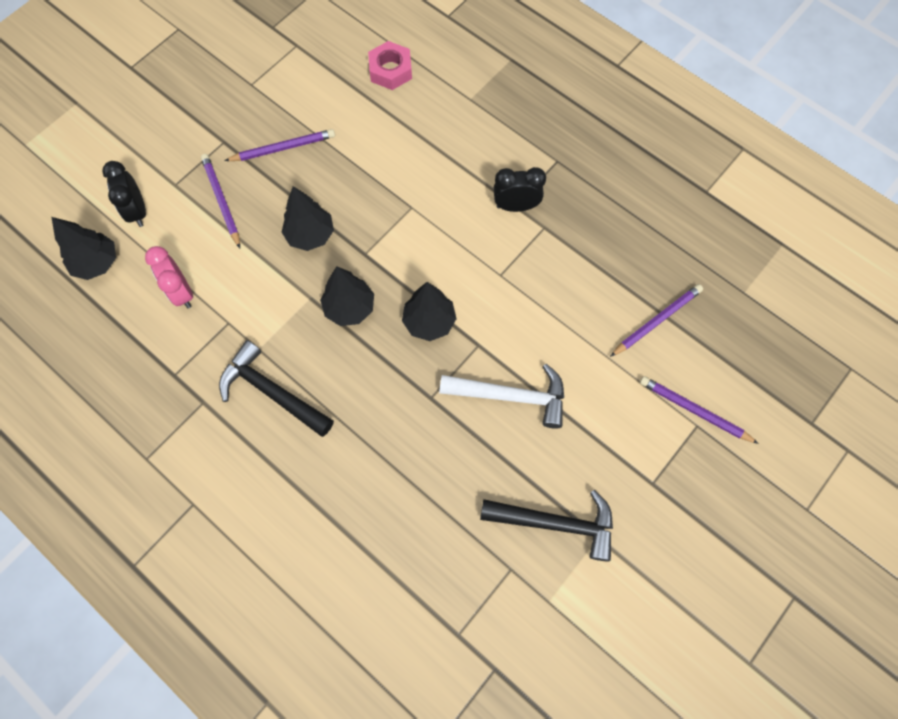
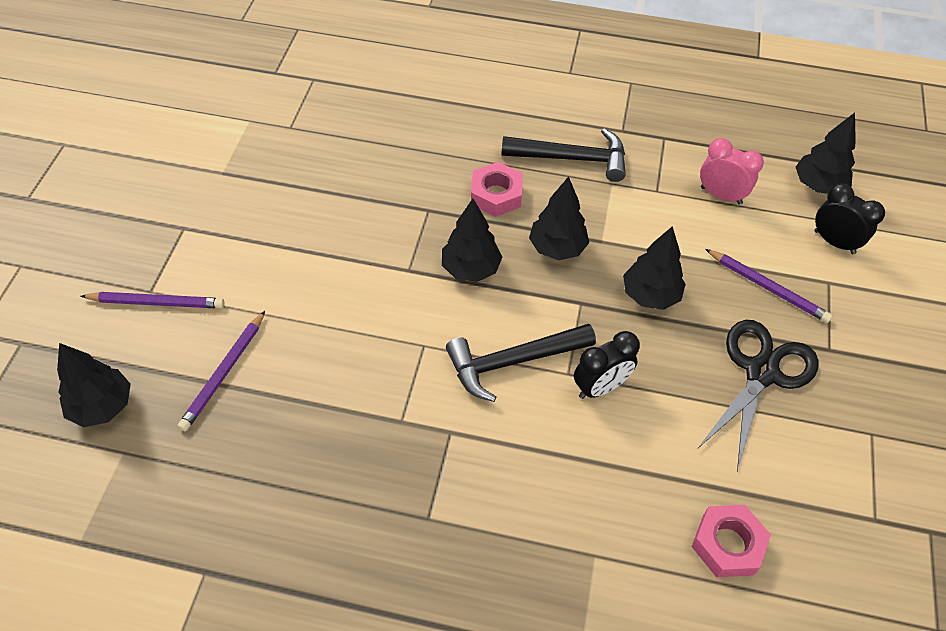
camera: 150 degrees right, 15 degrees down
purple pencil [224,129,335,161] -> black scissors [697,320,819,471]
white hammer [439,364,564,429] -> none
black hammer [480,490,613,561] -> black hammer moved to [446,324,596,402]
black clock [494,167,546,212] -> black clock moved to [574,331,640,399]
none -> black tree [57,343,131,427]
none -> pink nut [471,162,523,217]

